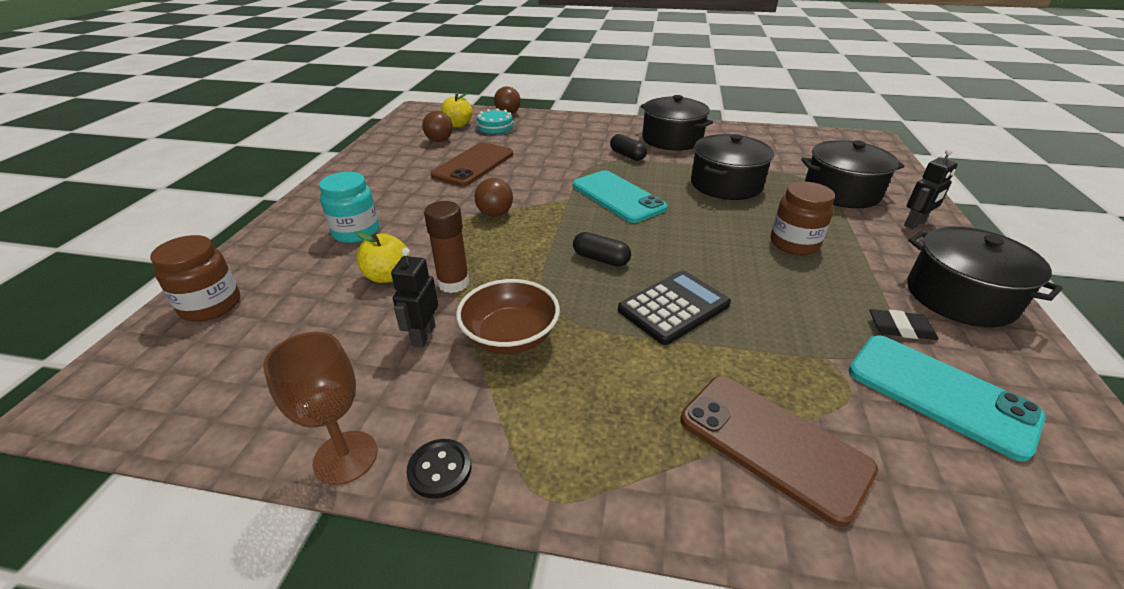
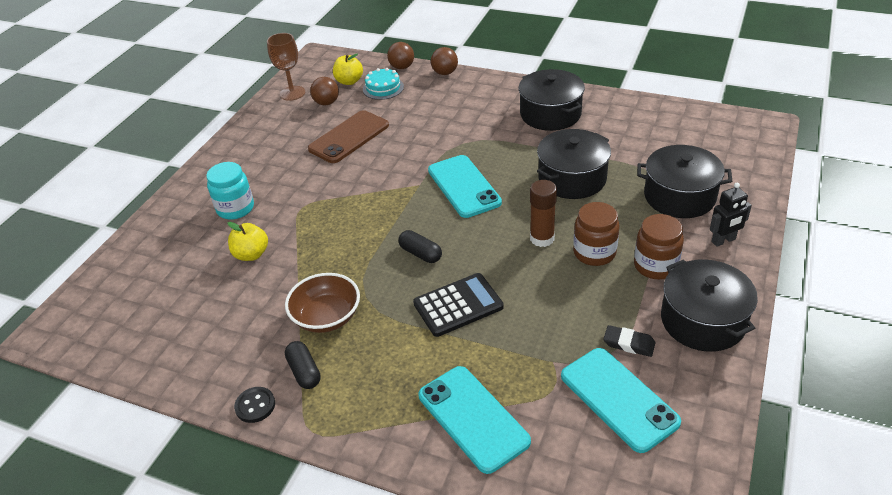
camera: 15 degrees right, 5 degrees up
brown jar [150,235,240,322] -> brown jar moved to [634,214,684,280]
brown goblet [263,332,377,485] -> brown goblet moved to [267,33,305,101]
black robot [391,248,438,347] -> none
brown glue stick [424,201,469,293] -> brown glue stick moved to [530,180,557,247]
brown ball [474,178,513,217] -> brown ball moved to [431,47,458,75]
black capsule [610,134,647,161] -> black capsule moved to [285,341,321,389]
brown phone [681,376,878,527] -> turquoise phone [419,366,531,474]

